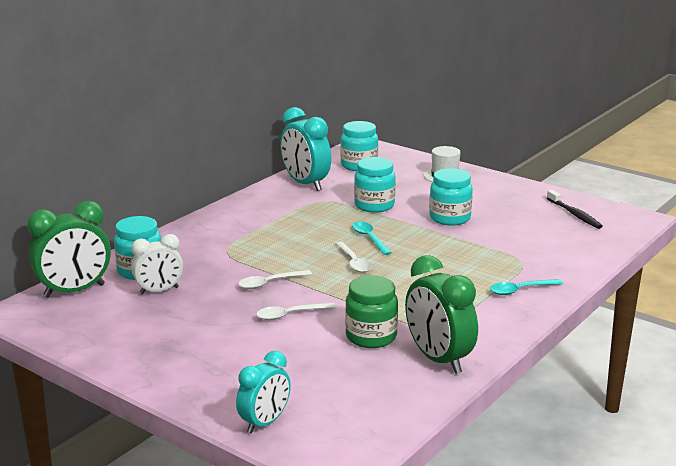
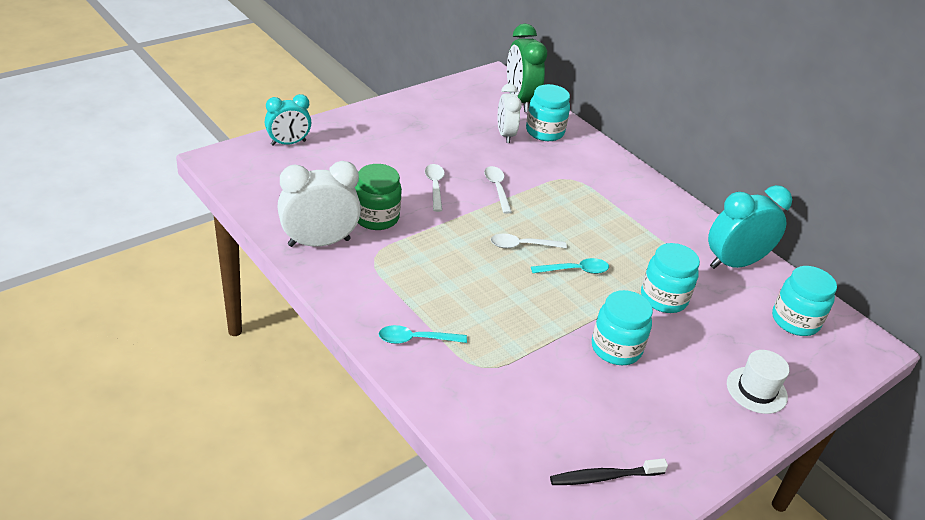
camera: 100 degrees right, 15 degrees up
turquoise clock [236,351,291,433] -> turquoise clock turned 75 degrees counterclockwise [265,94,311,146]
green clock [405,255,478,374] -> white clock [277,161,361,247]
turquoise spoon [490,279,563,295] -> turquoise spoon turned 90 degrees counterclockwise [379,325,467,344]

